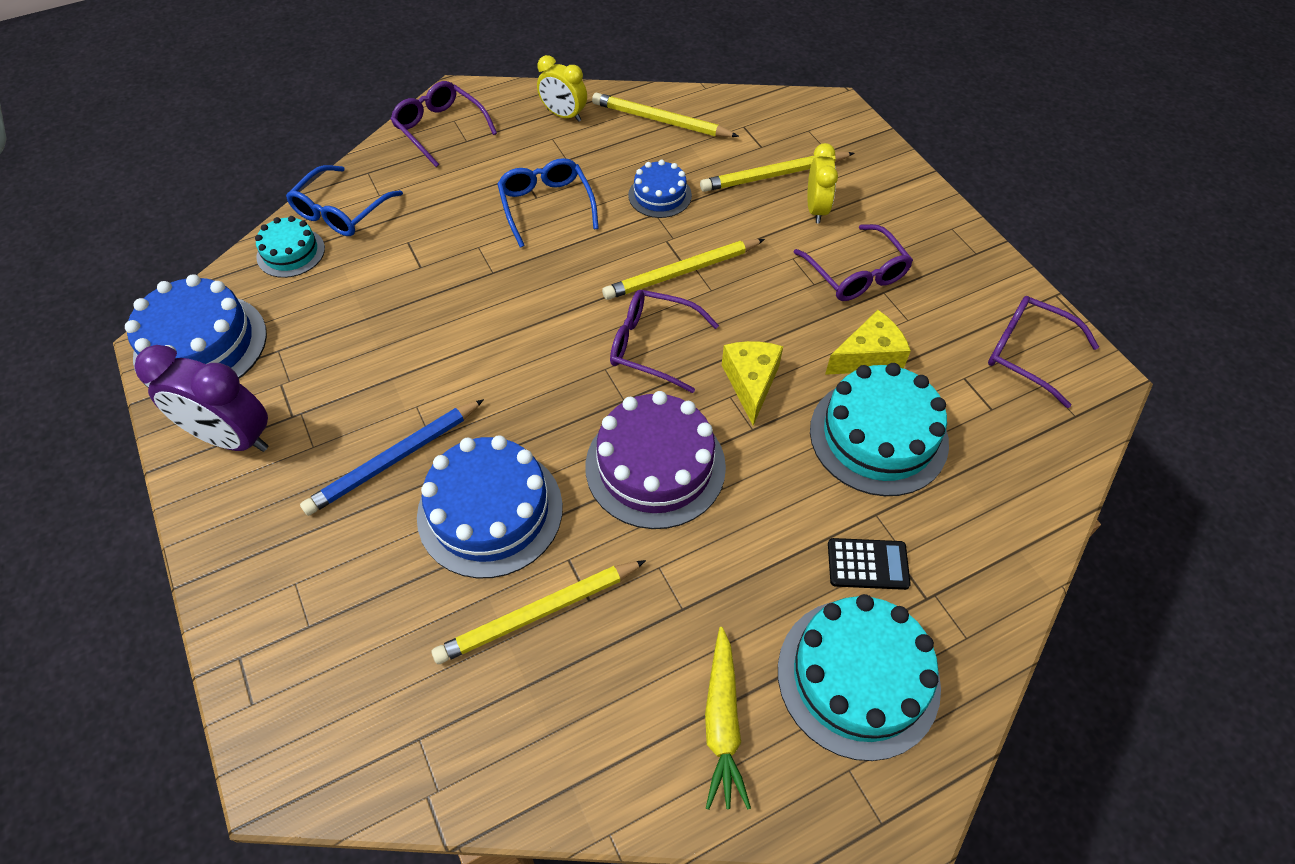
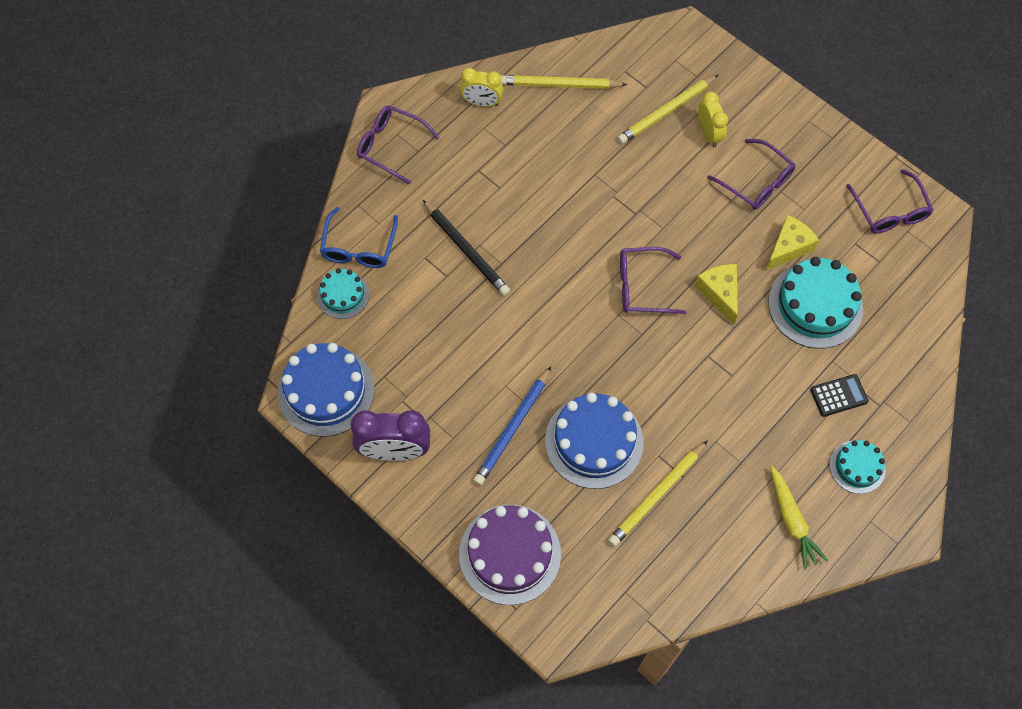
camera: 20 degrees left, 10 degrees up
blue glasses [497,158,599,247] -> none
purple cake [585,391,726,529] -> purple cake moved to [459,505,561,605]
yellow pencil [602,239,765,300] -> none
blue cake [628,160,692,218] -> none
turquoise cake [778,594,941,761] -> turquoise cake [830,440,886,494], size x0.56
purple glasses [988,296,1099,408] -> purple glasses turned 120 degrees counterclockwise [846,169,934,233]
none -> black pencil [423,200,510,296]

